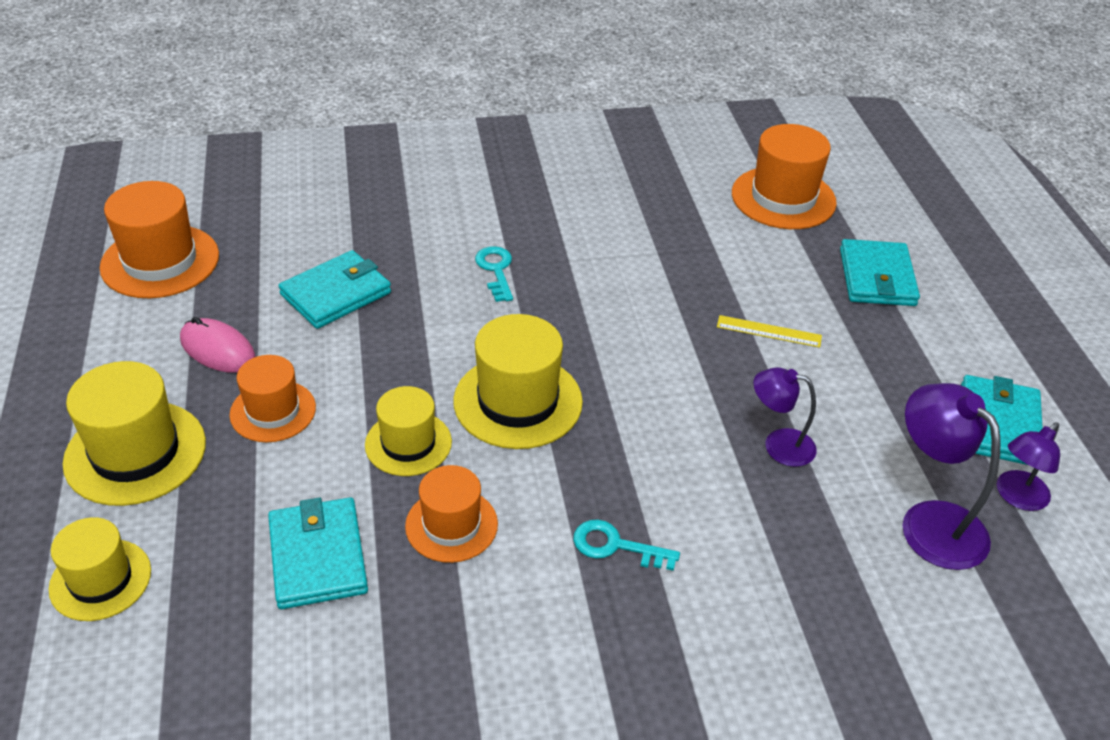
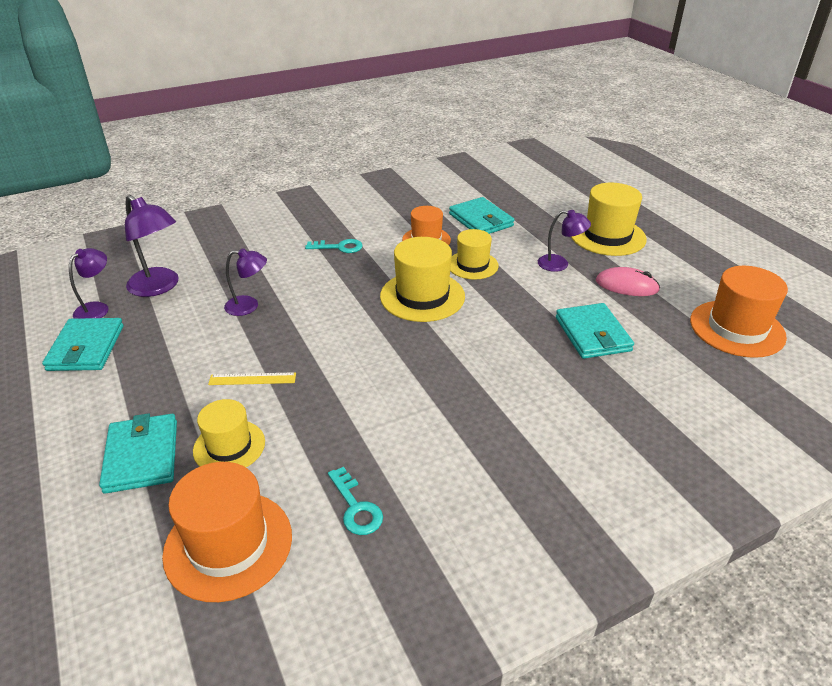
camera: 165 degrees right, 5 degrees down
yellow hat [49,517,151,621] -> yellow hat moved to [193,399,265,467]
orange hat [229,355,316,442] -> purple lamp [538,210,591,272]
turquoise wallet [279,250,391,329] -> turquoise wallet turned 45 degrees counterclockwise [556,303,634,359]
turquoise key [475,246,513,302] -> turquoise key moved to [328,467,383,535]

